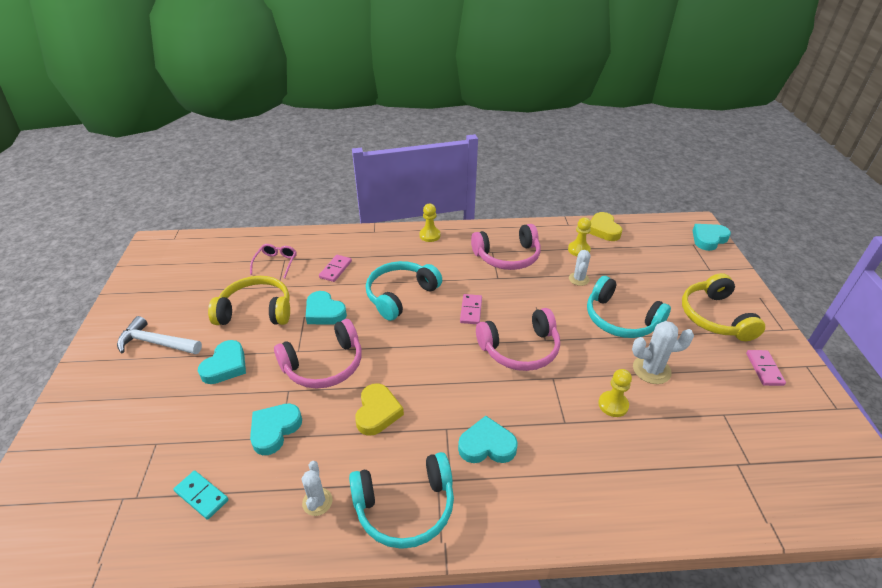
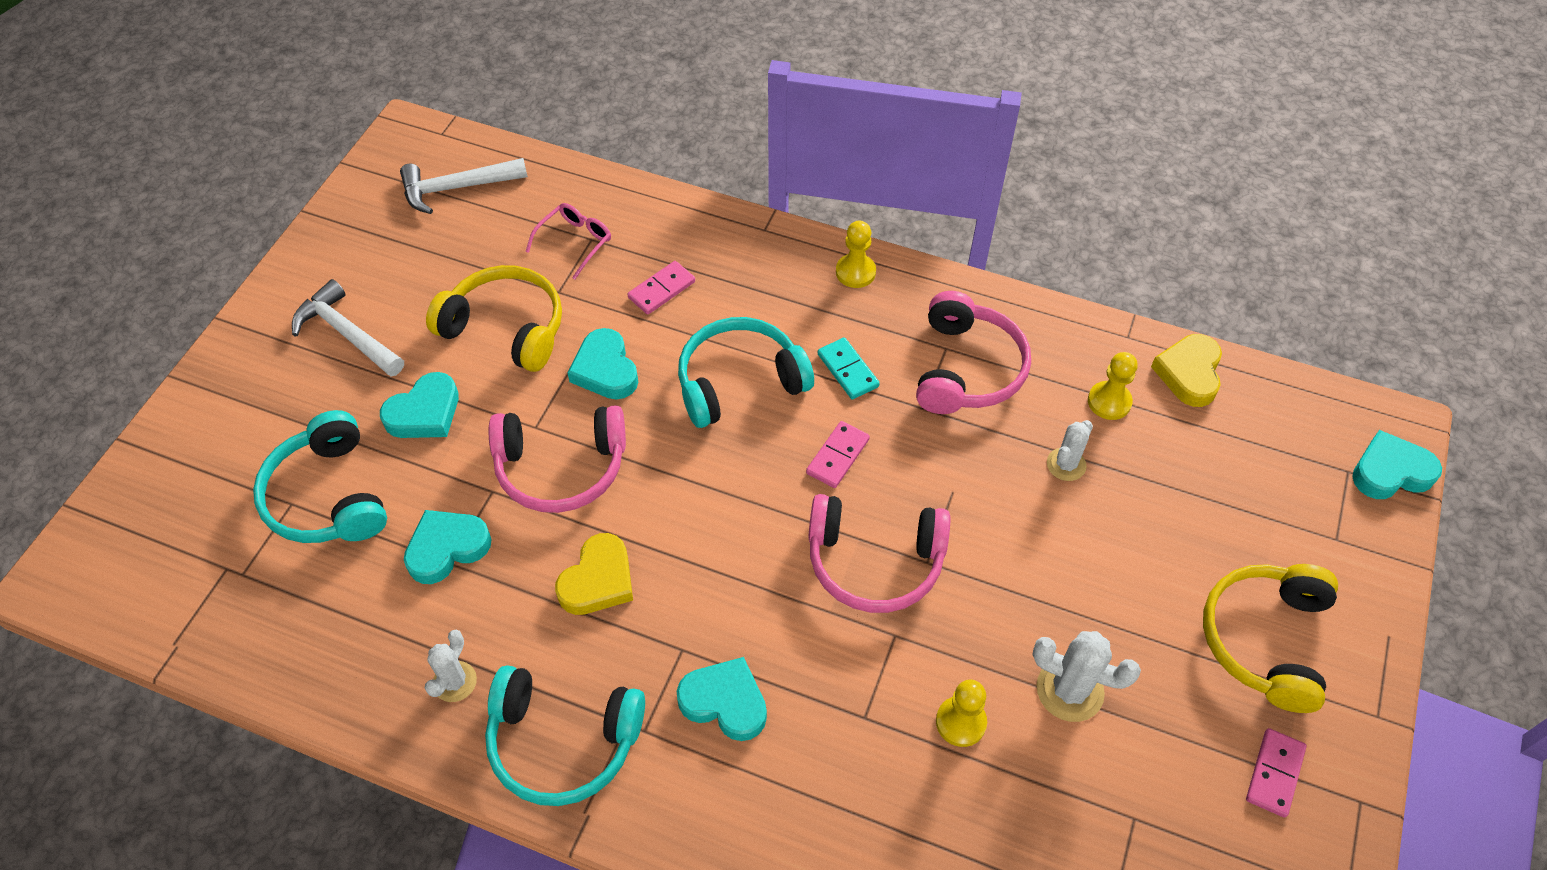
camera: 25 degrees right, 15 degrees up
turquoise domino [174,471,229,520] -> turquoise domino moved to [818,337,880,400]
pink headphones [471,224,541,270] -> pink headphones turned 90 degrees counterclockwise [916,291,1031,414]
turquoise headphones [587,276,671,338] -> turquoise headphones moved to [253,410,387,543]
none -> white hammer [400,158,528,214]

